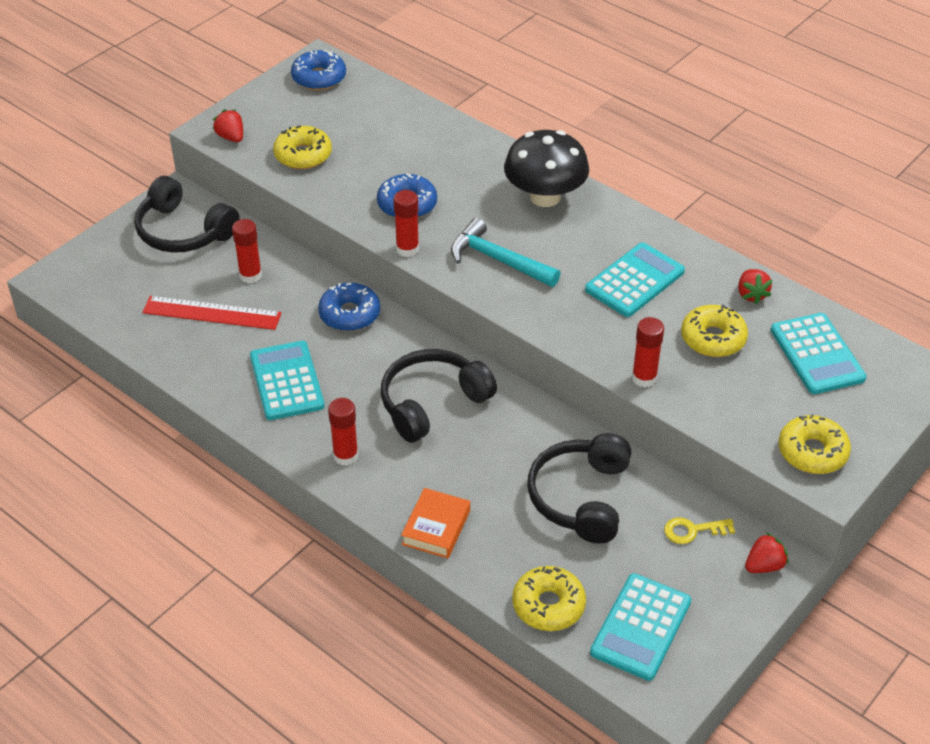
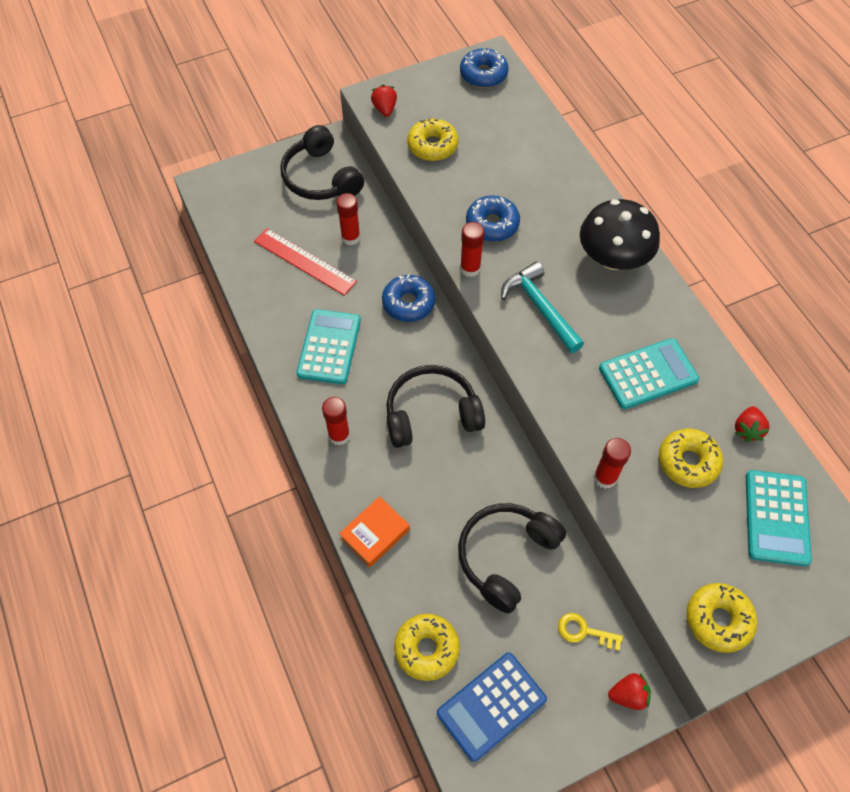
camera: 25 degrees right, 15 degrees up
turquoise calculator [590,573,691,681] -> blue calculator [437,652,547,762]

